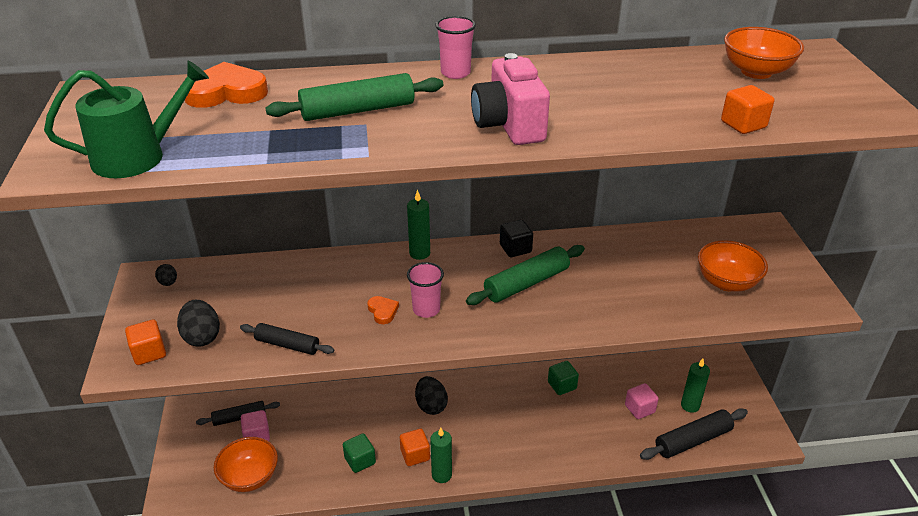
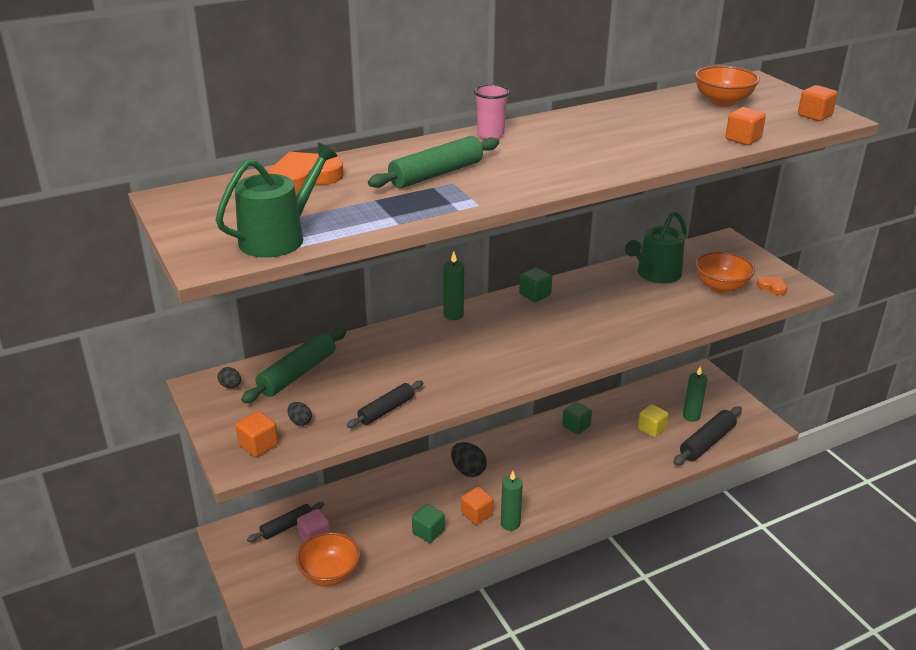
camera: 20 degrees left, 5 degrees down
black egg [177,300,220,346] -> black egg [287,402,312,426], size x0.55
black rolling pin [240,323,334,355] -> black rolling pin turned 45 degrees counterclockwise [347,380,424,428]
orange heart [367,296,399,324] -> orange heart moved to [757,277,787,295]
pink cup [407,262,444,318] -> none
green rolling pin [466,245,585,305] -> green rolling pin moved to [241,328,347,403]
pink camera [471,53,550,145] -> none
black cube [500,220,533,257] -> green cube [519,267,552,302]
pink cube [625,383,659,419] -> yellow cube [638,404,669,437]
none -> green watering can [625,211,687,284]
none -> orange cube [798,85,838,121]

